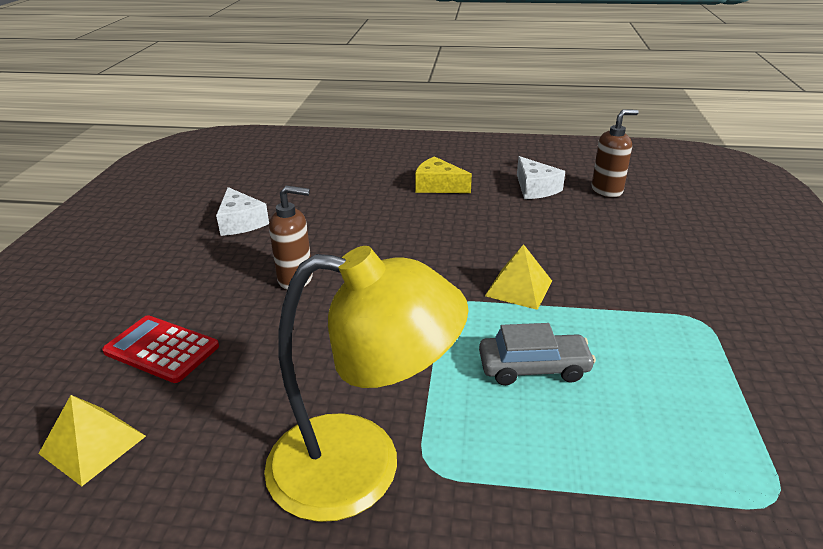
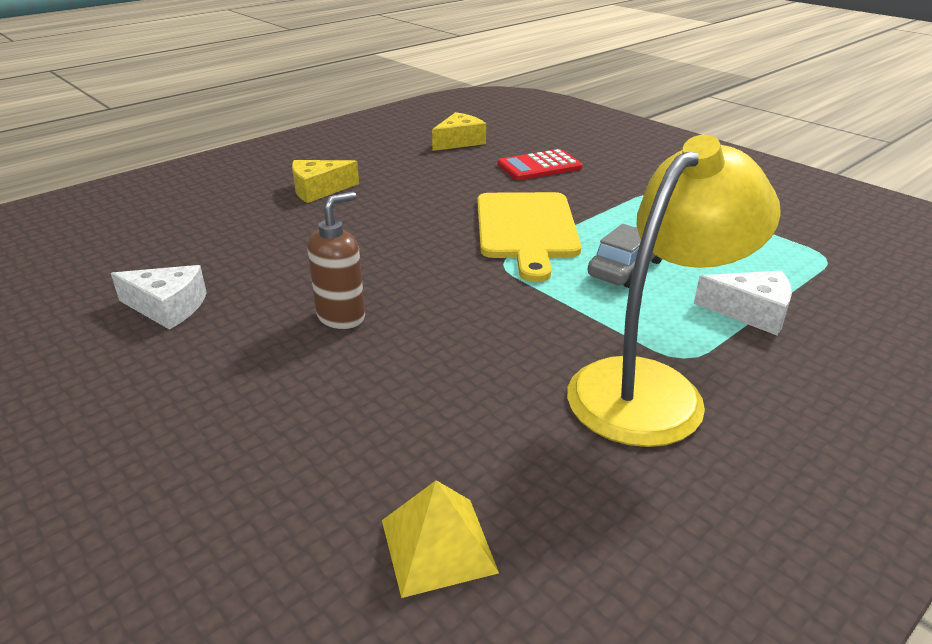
camera: 50 degrees left, 0 degrees up
red calculator [102,315,219,383] -> red calculator moved to [498,149,582,180]
yellow pyramid [485,244,552,310] -> yellow cutting board [477,192,581,282]
white cheese [517,156,565,199] -> white cheese moved to [694,271,792,335]
brown soap dispenser [592,110,639,197] -> yellow cheese [432,112,486,151]

